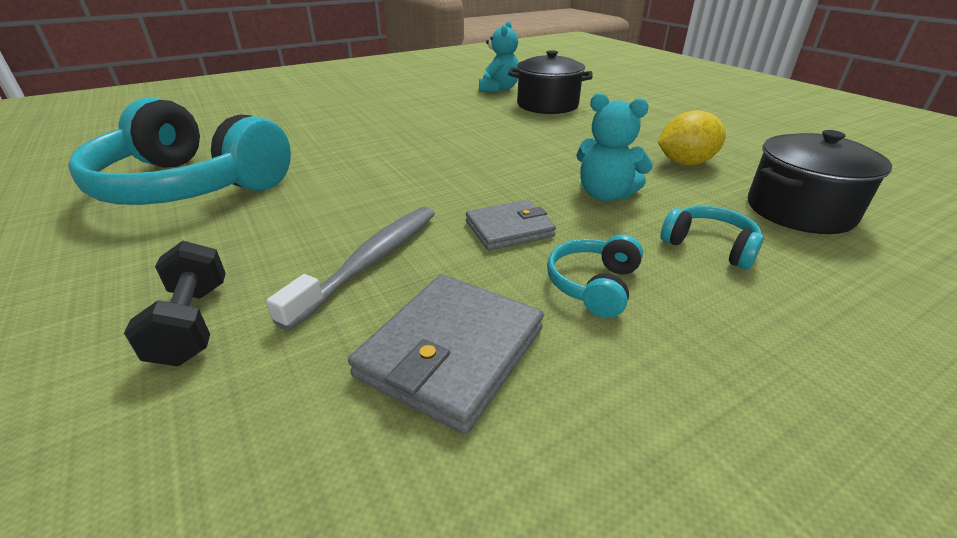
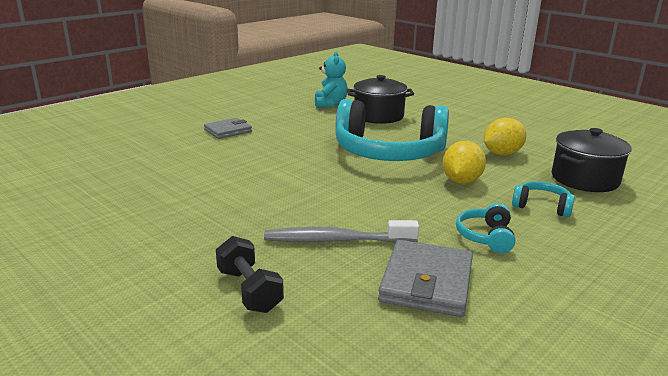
camera: 15 degrees left, 10 degrees down
turquoise headphones [68,97,291,205] -> turquoise headphones moved to [335,99,449,161]
grey toothbrush [266,207,435,331] -> grey toothbrush turned 105 degrees counterclockwise [264,220,419,243]
grey wallet [466,200,556,251] -> grey wallet moved to [204,118,252,139]
turquoise teddy bear [576,93,653,201] -> yellow lemon [443,141,486,184]

